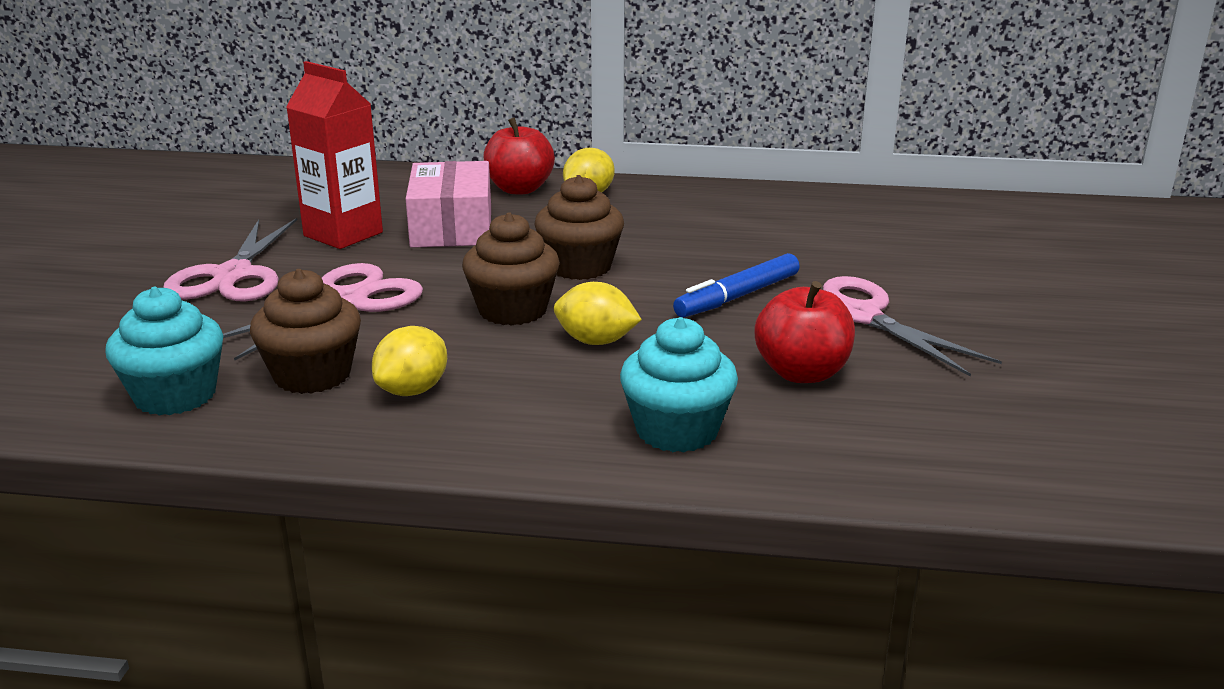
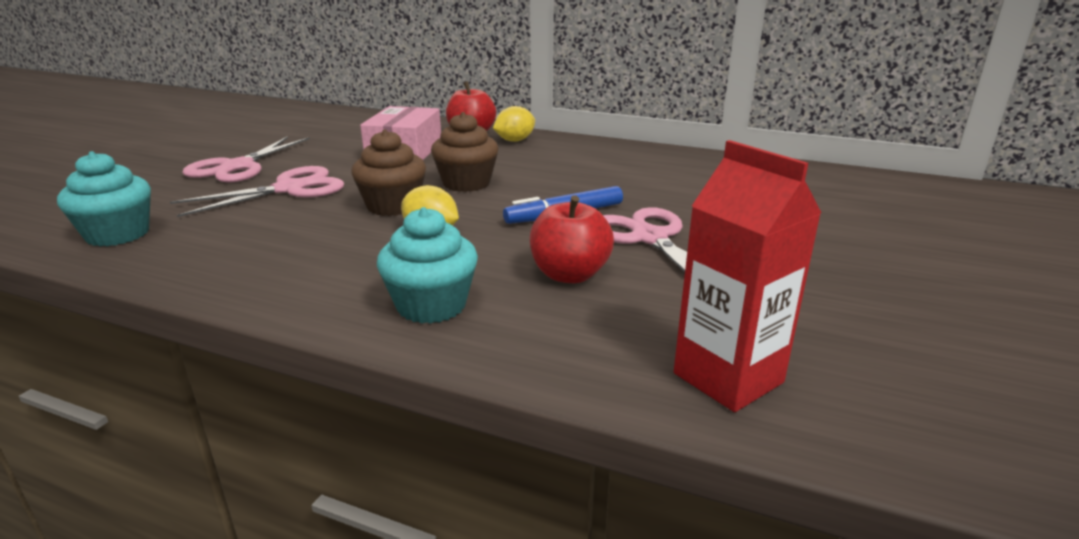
camera: 15 degrees right, 0 degrees up
brown cupcake [250,269,361,394] -> none
red carton [286,61,383,249] -> red carton moved to [674,140,821,412]
yellow lemon [372,326,447,396] -> none

